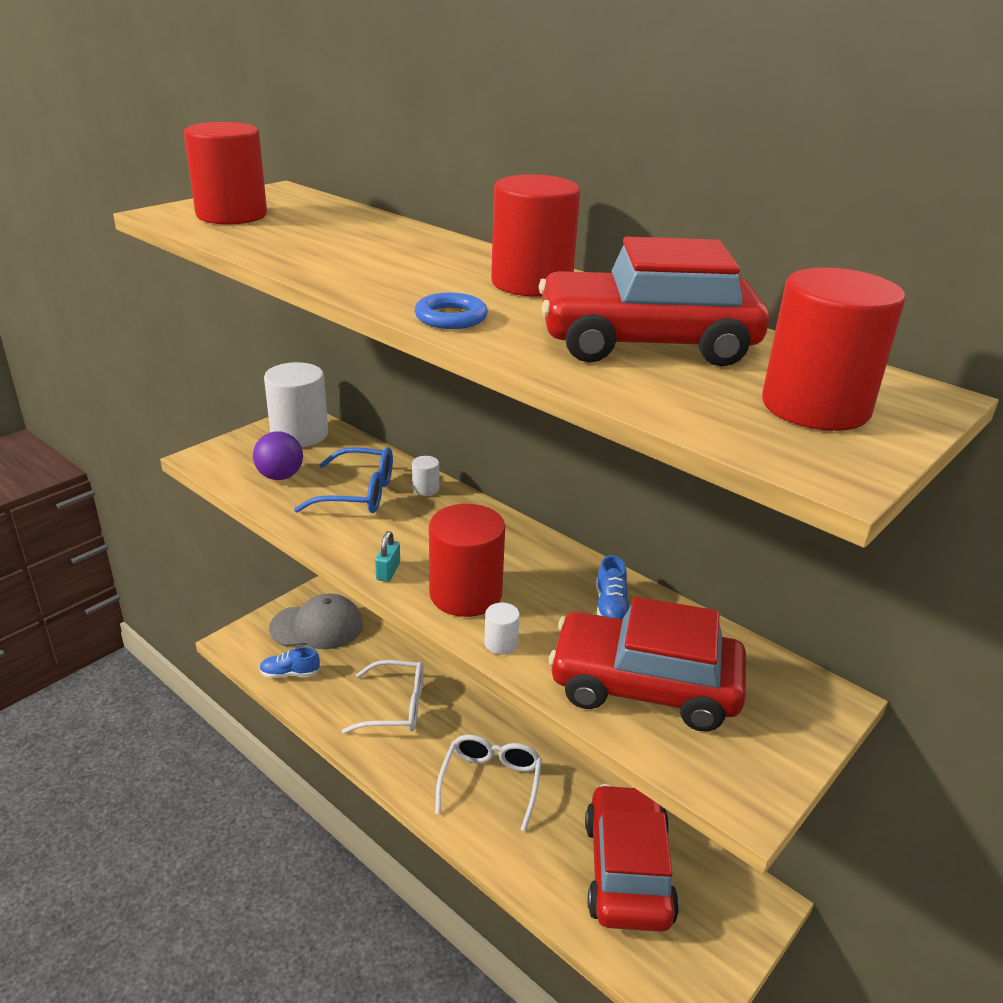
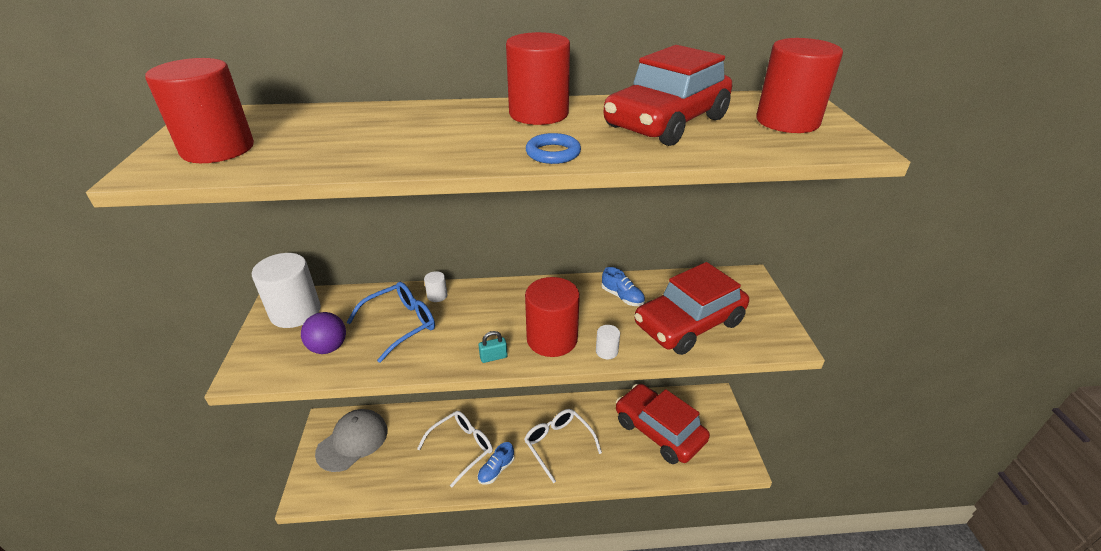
camera: 45 degrees left, 5 degrees up
blue shoe [259,647,320,678] -> blue shoe moved to [477,442,515,484]
turquoise padlock [375,531,400,582] -> turquoise padlock turned 75 degrees counterclockwise [479,331,507,363]

